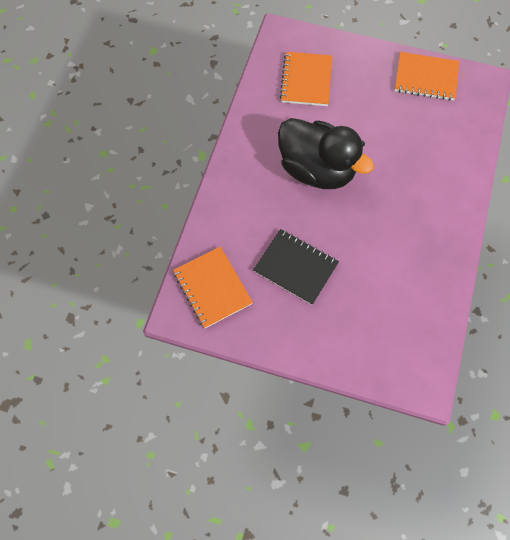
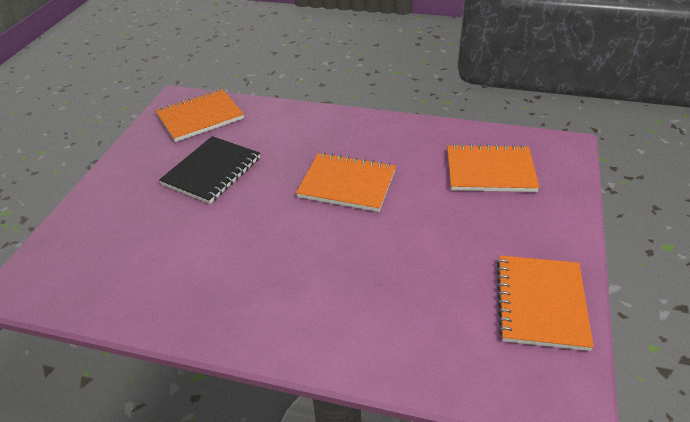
camera: 90 degrees right, 25 degrees down
black duck [278,118,374,189] -> orange notebook [296,153,396,212]

